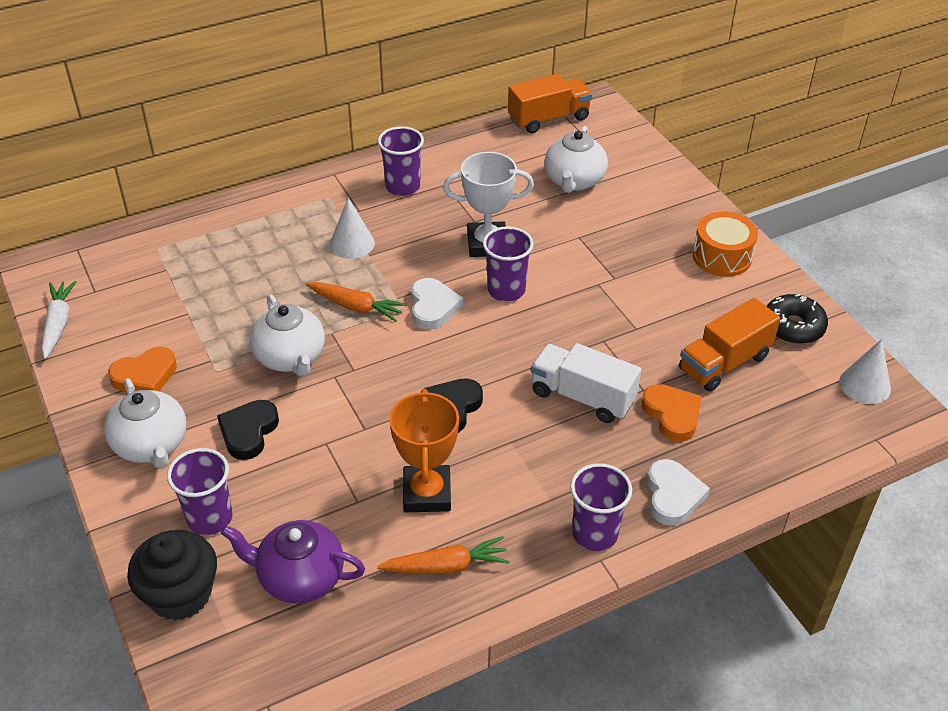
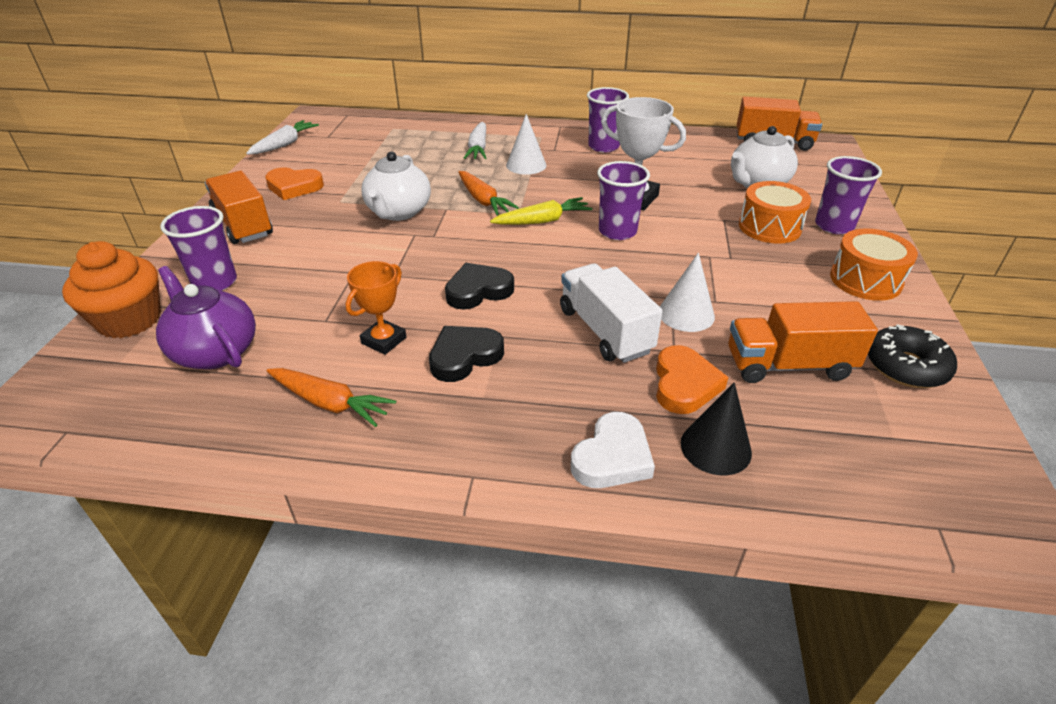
camera: 35 degrees right, 5 degrees down
white teapot [104,378,186,469] -> orange truck [205,171,273,244]
black cupcake [127,530,217,621] -> orange cupcake [62,241,161,338]
black heart [217,400,279,460] -> black heart moved to [429,326,504,382]
orange trophy [389,389,459,512] -> orange trophy [346,261,406,355], size x0.65
white heart [411,278,463,330] -> yellow carrot [490,197,593,225]
purple cup [570,463,632,551] -> purple cup moved to [815,156,882,234]
white cone [839,339,891,404] -> white cone moved to [660,253,715,332]
none -> white carrot [464,122,487,159]
none -> black cone [681,382,752,475]
none -> orange drum [739,181,811,244]

